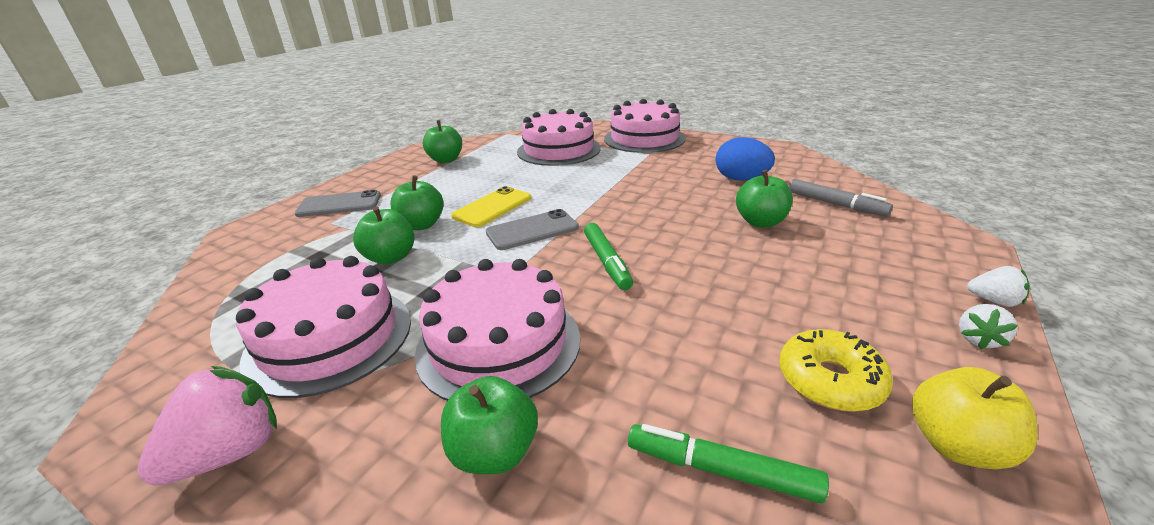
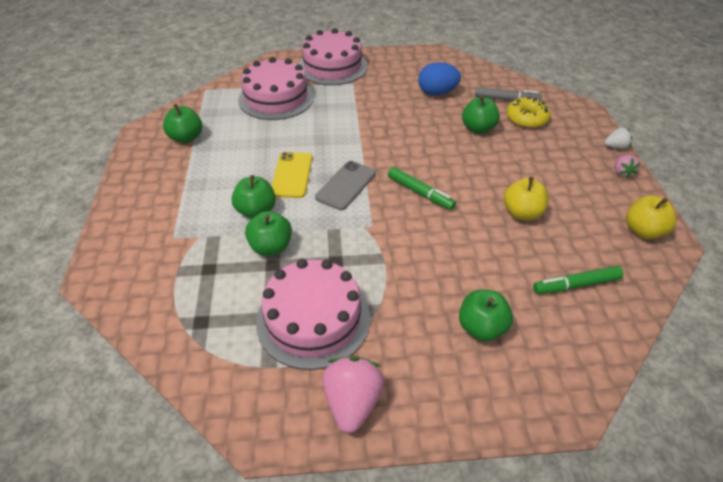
camera: 35 degrees left, 15 degrees up
grey phone [294,190,381,217] -> none
pink cake [415,259,580,401] -> none
yellow donut [779,329,893,412] -> yellow donut moved to [507,96,551,128]
white strawberry [959,304,1018,349] -> pink strawberry [615,155,641,179]
none -> yellow apple [504,177,549,220]

